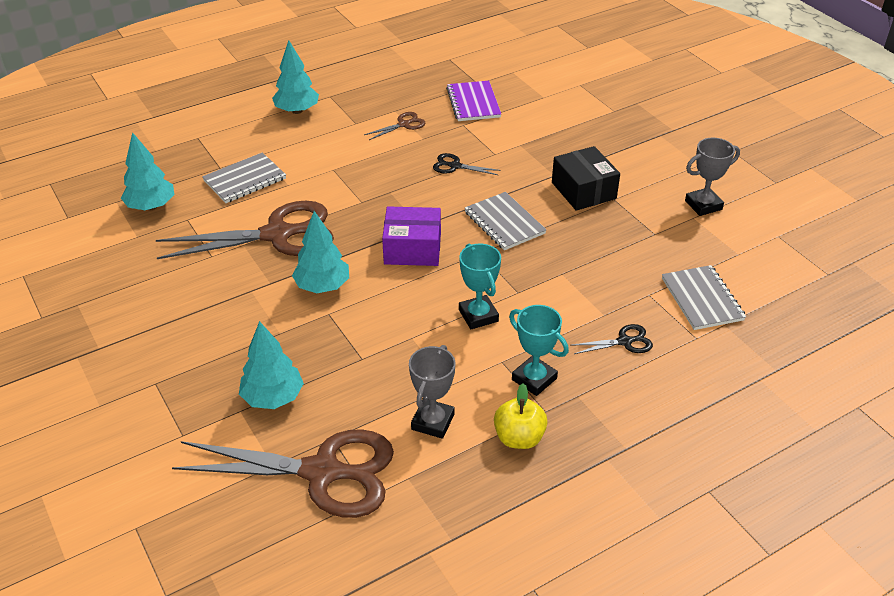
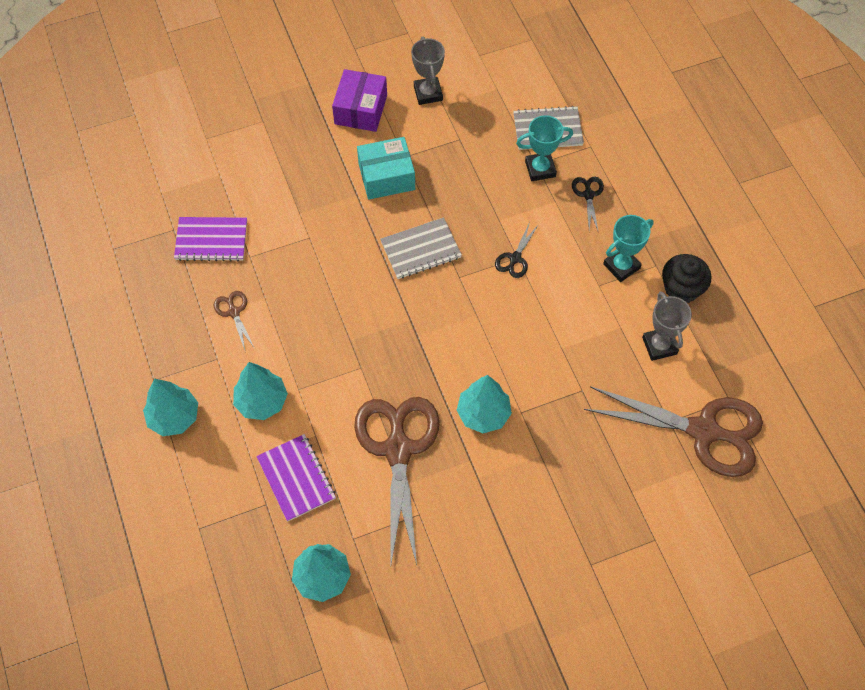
camera: 80 degrees left, 20 degrees up
brown scissors [172,429,394,518] -> brown scissors turned 90 degrees clockwise [584,386,763,477]
grey notebook [202,152,286,203] -> purple notebook [256,434,336,522]
turquoise tree [239,321,304,409] -> turquoise tree moved to [233,362,288,420]
purple box [382,206,441,266] -> purple box moved to [332,69,387,132]
grey trophy [409,345,455,439] -> grey trophy turned 45 degrees clockwise [642,291,692,361]
black scissors [433,153,501,175] -> black scissors moved to [495,222,539,278]
turquoise trophy [459,243,501,329] -> turquoise trophy moved to [516,115,573,181]
yellow apple [494,383,548,449] -> black cupcake [662,254,711,303]
black box [552,146,620,211] -> turquoise box [357,137,415,200]

